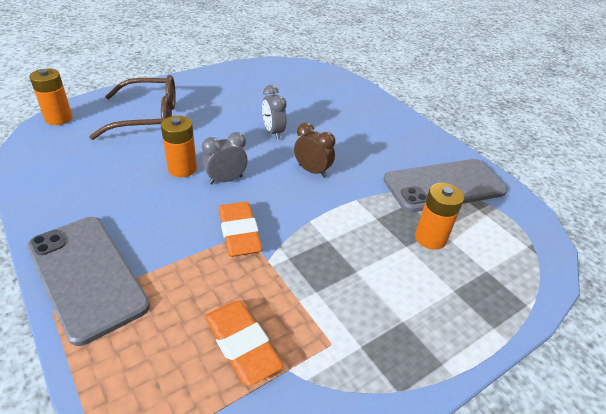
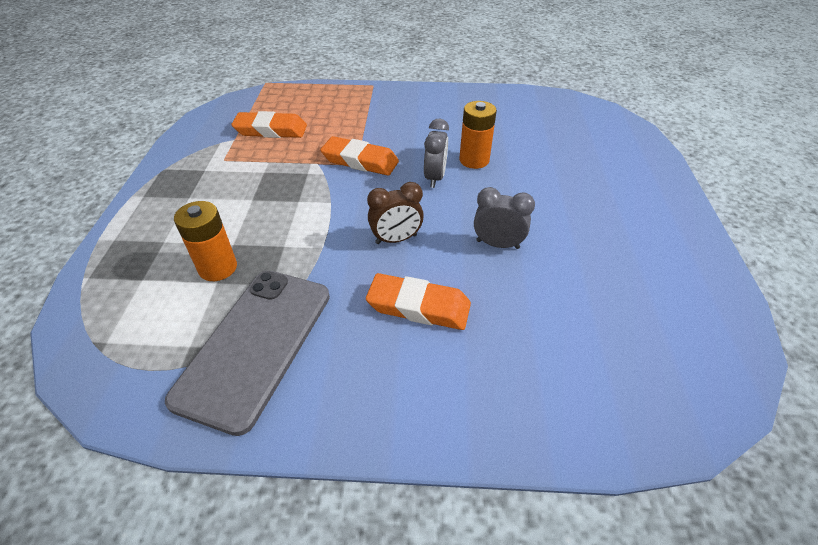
camera: 130 degrees right, 5 degrees up
grey phone [27,217,150,346] -> none
orange battery [29,68,73,125] -> none
brown glasses [89,75,176,140] -> none
none -> orange eraser [366,273,471,330]

